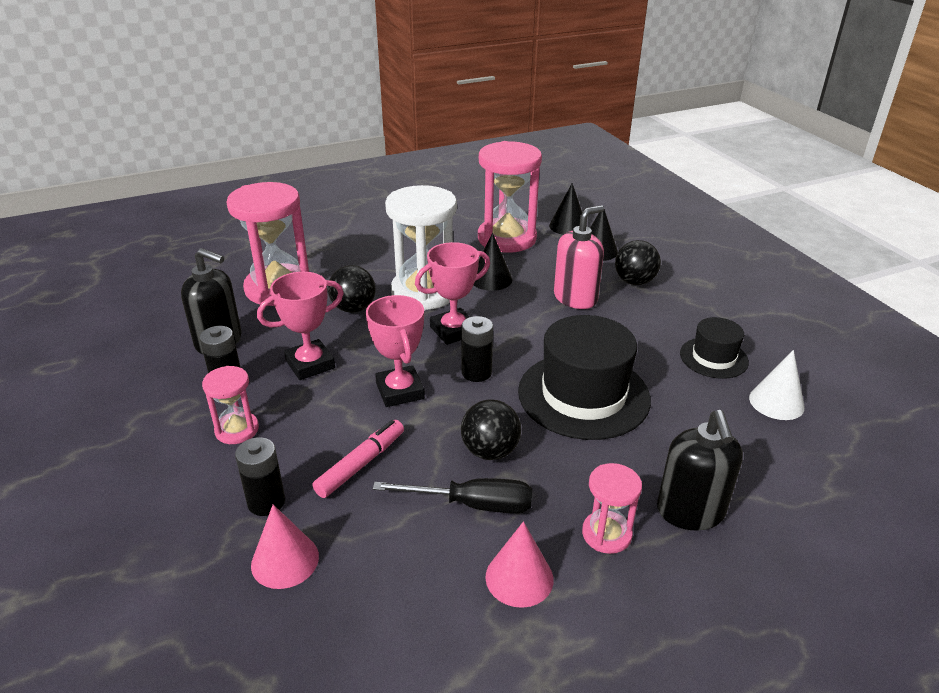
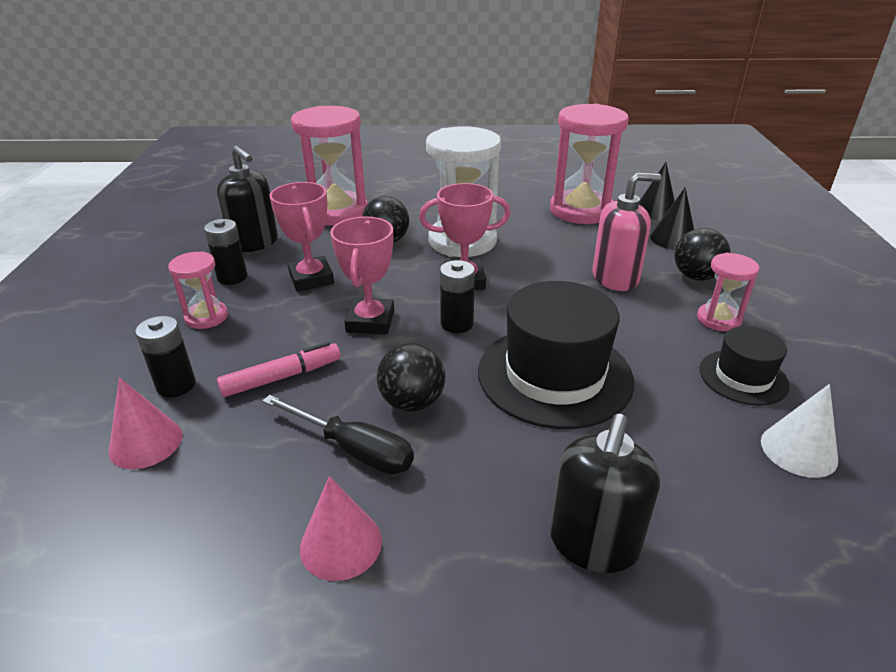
camera: 25 degrees right, 0 degrees up
pink trophy [257,272,344,380] -> pink trophy turned 75 degrees clockwise [270,182,334,292]
black cone [474,232,512,291] -> none
pink hourglass [582,463,642,554] -> pink hourglass moved to [697,253,759,331]

